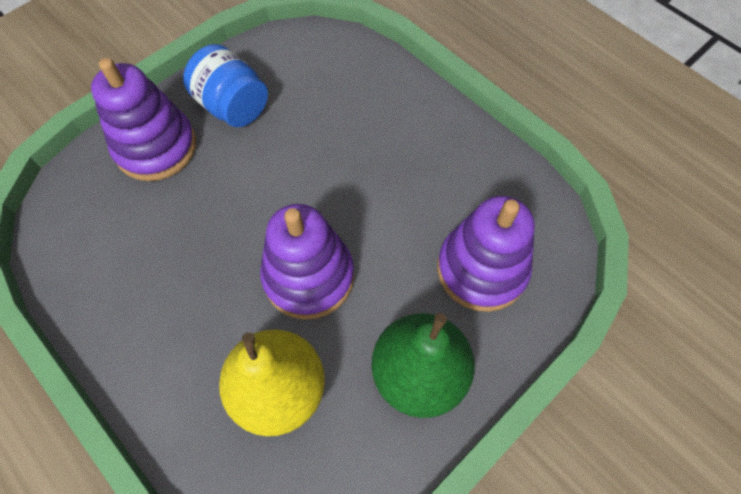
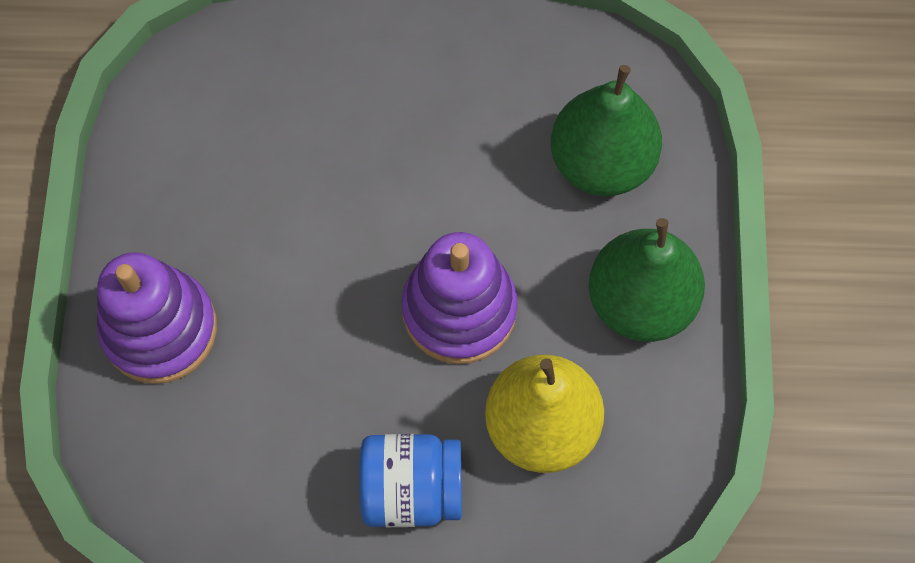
camera: 45 degrees left, 5 degrees up
blue jar [183,44,268,127] -> blue jar moved to [359,434,462,527]
purple stacking toy [437,196,535,312] -> green pear [551,65,662,196]

